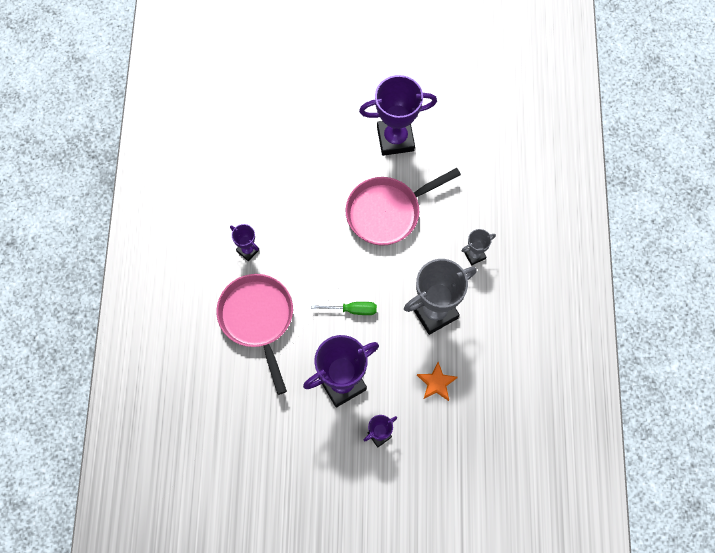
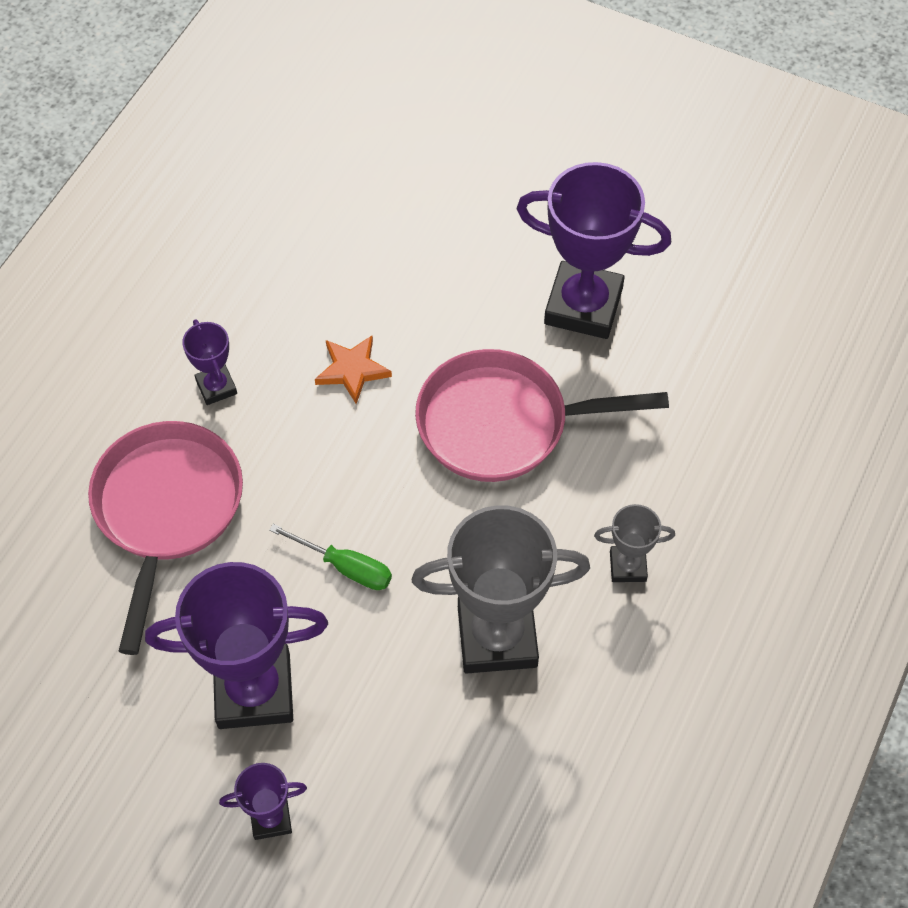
camera: 25 degrees right, 10 degrees down
orange star [417,362,458,401] -> orange star moved to [315,336,392,404]

